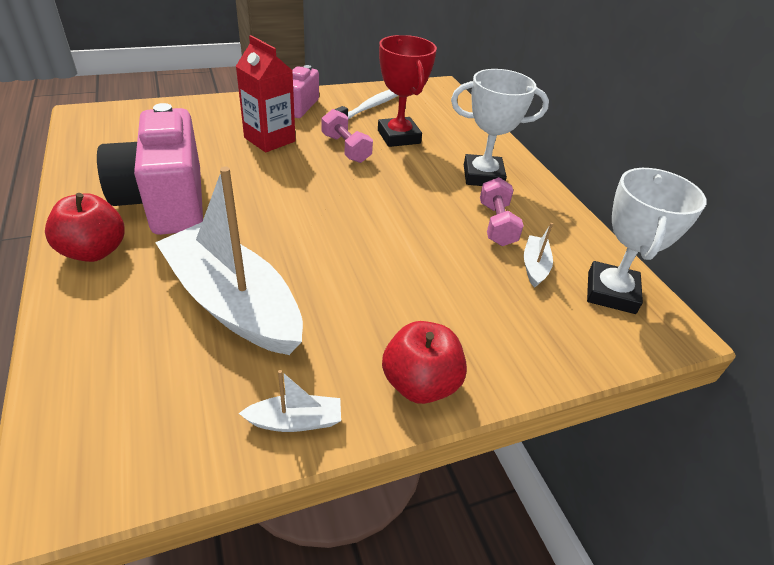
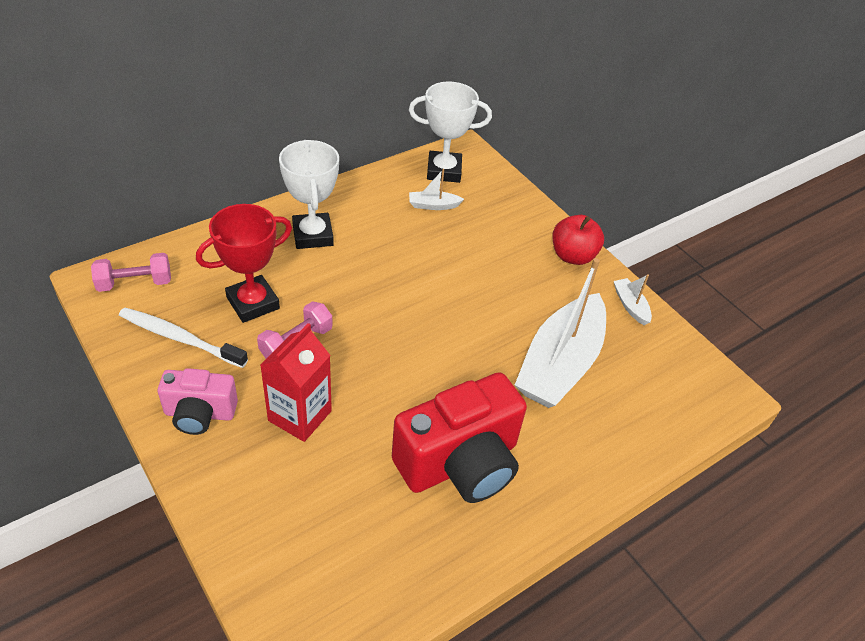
camera: 105 degrees left, 5 degrees up
red apple [45,193,125,262] -> none
pink camera [97,103,203,235] -> red camera [392,372,527,503]
pink dumbbell [480,177,524,246] -> pink dumbbell moved to [91,253,171,292]

